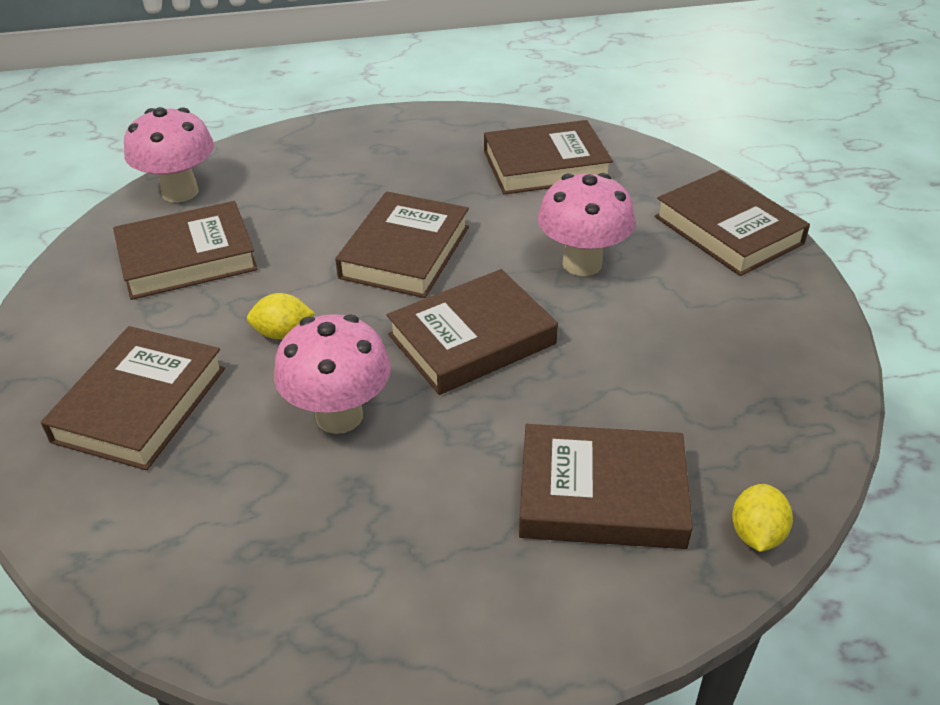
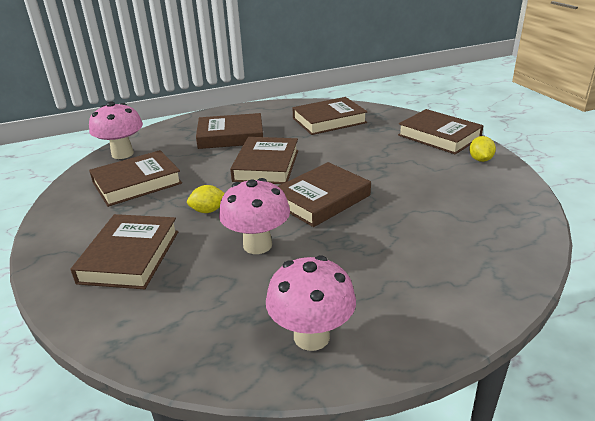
camera: 10 degrees left, 10 degrees down
brown book [519,424,693,549] -> brown book moved to [196,113,263,149]
pink mushroom [538,173,635,276] -> pink mushroom moved to [266,256,356,351]
yellow lemon [732,484,793,552] -> yellow lemon moved to [469,136,496,162]

